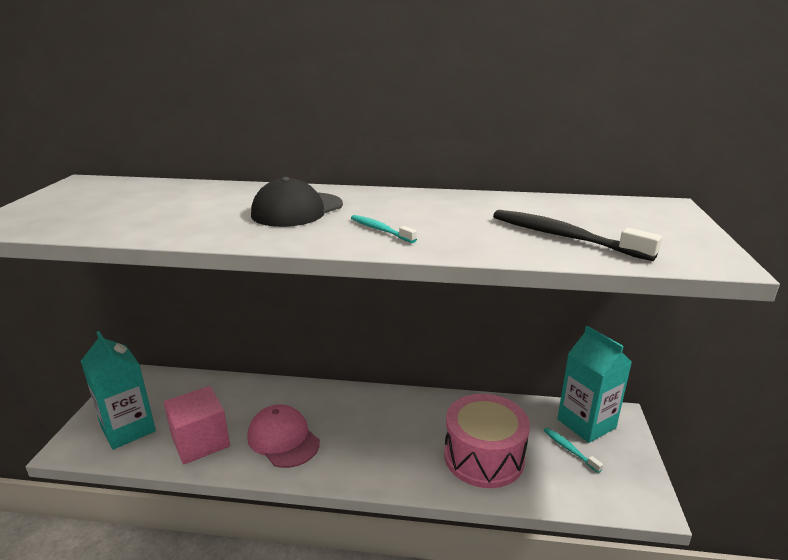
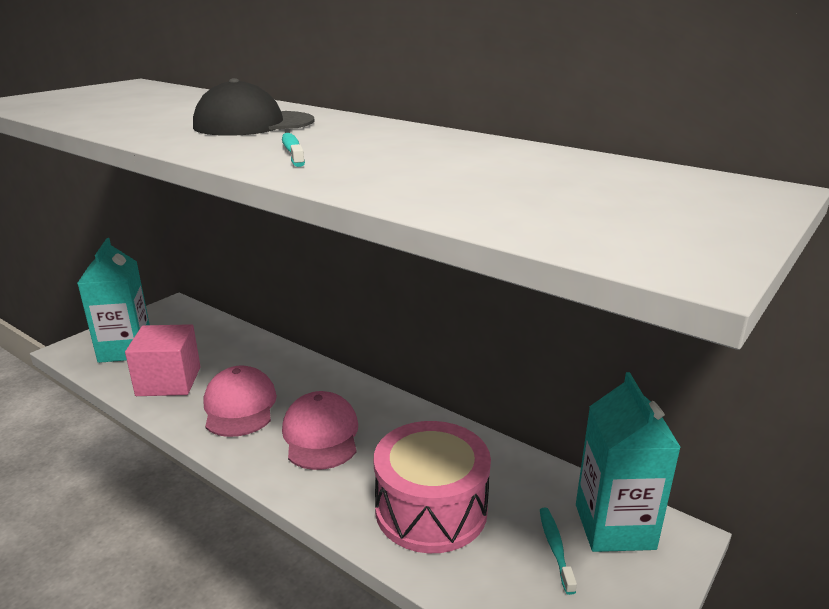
camera: 30 degrees right, 0 degrees up
black toothbrush [493,210,662,261] -> none
none -> pink cap [282,391,358,470]

